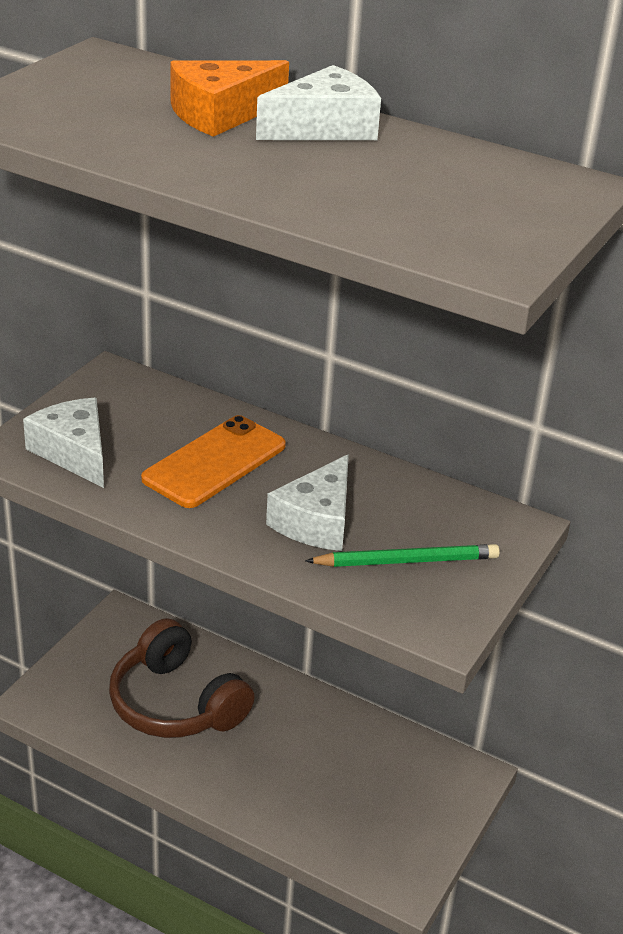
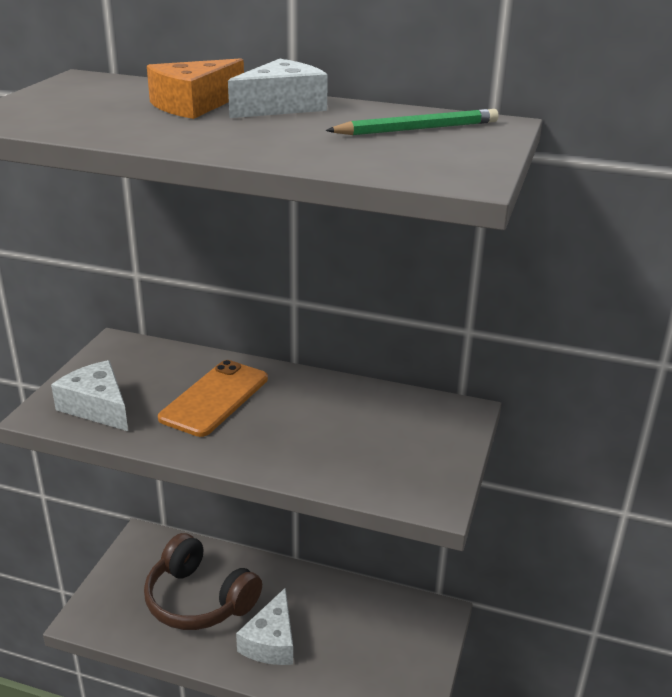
camera: 10 degrees left, 5 degrees down
white cheese [266,454,349,551] -> white cheese moved to [236,588,293,665]
green pencil [305,544,500,567] -> green pencil moved to [325,109,499,135]

